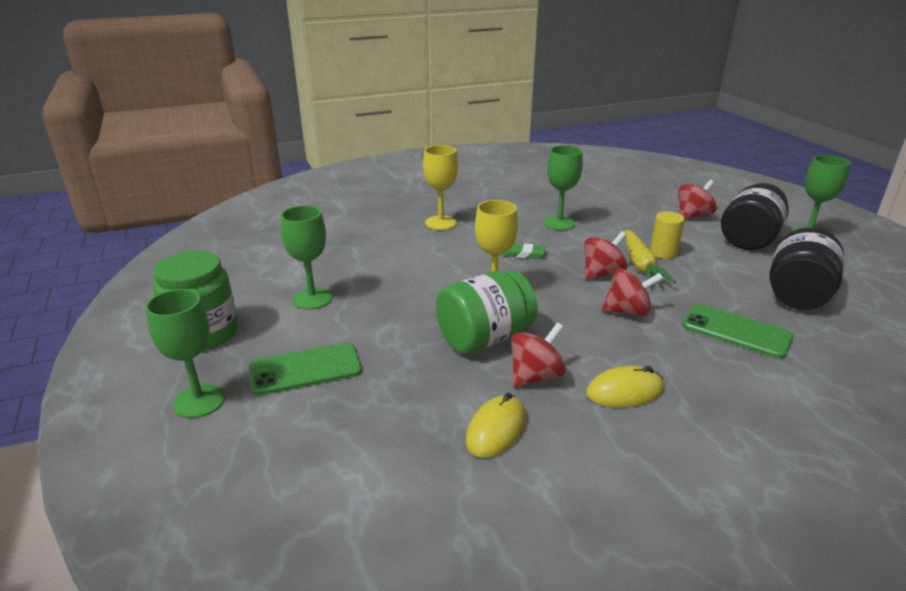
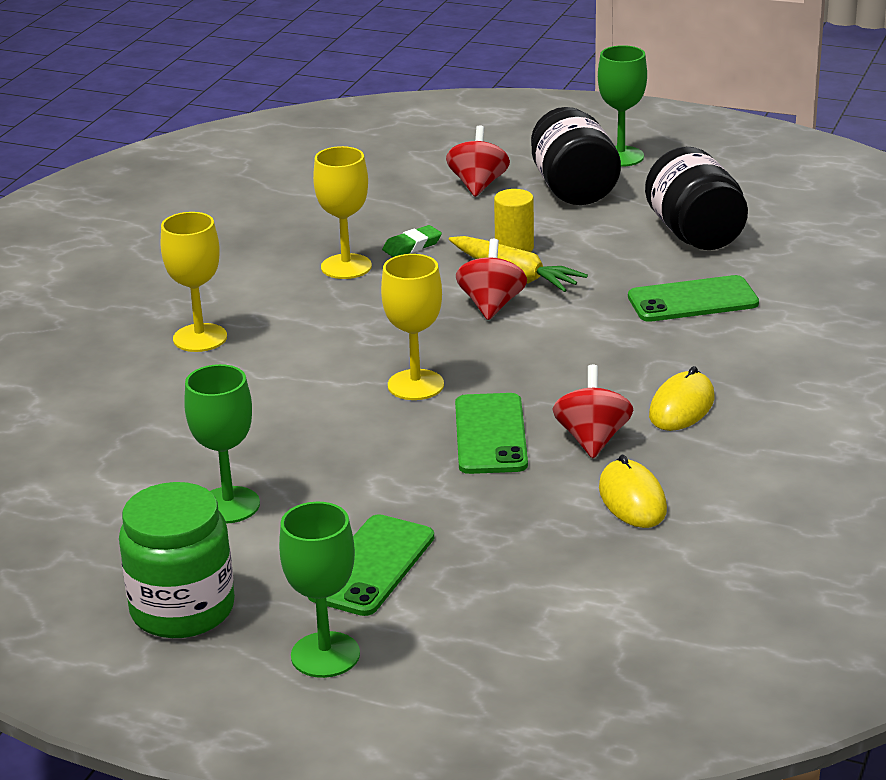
camera: 45 degrees left, 0 degrees up
green jar [436,270,537,354] -> green phone [455,393,528,474]
green eraser [504,243,546,259] -> green eraser moved to [382,225,442,257]
green goblet [543,145,583,230] -> yellow goblet [313,146,372,279]
red spinning top [601,268,664,317] -> none

